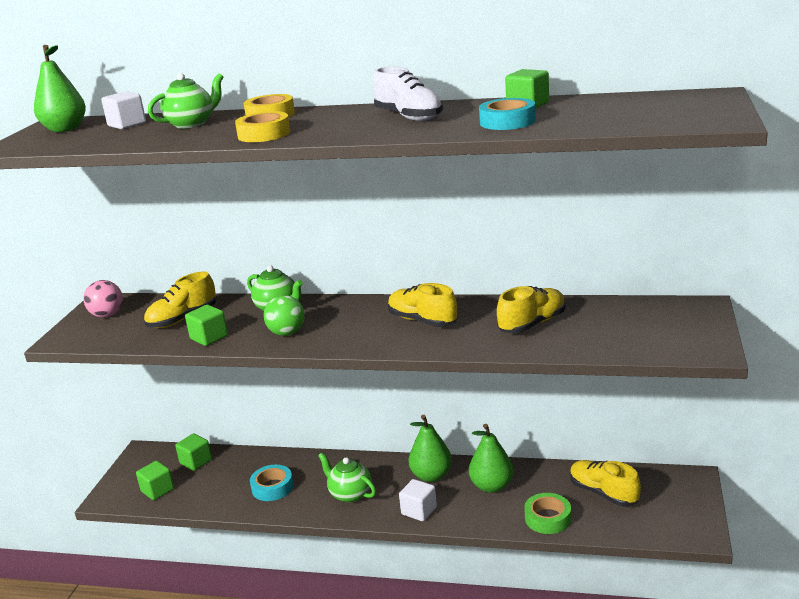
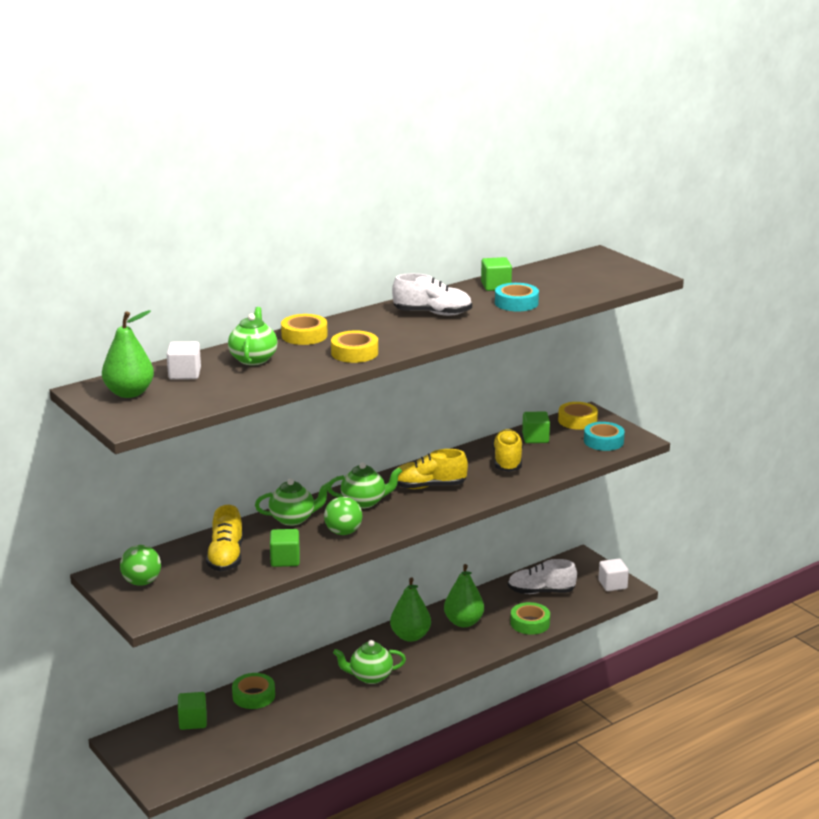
camera: 50 degrees left, 0 degrees up
pink ball [83,280,123,318] -> green ball [120,545,161,586]
green cube [136,461,174,500] -> green cube moved to [522,411,550,443]
turquoise tape [250,465,293,501] -> turquoise tape moved to [584,422,625,451]
white cube [399,479,437,521] -> white cube moved to [598,559,629,591]
yellow shoe [570,460,641,507] -> white shoe [508,559,577,594]
none -> green tape [232,673,275,709]
none -> green teapot [328,462,402,509]
none -> yellow tape [558,402,598,430]

